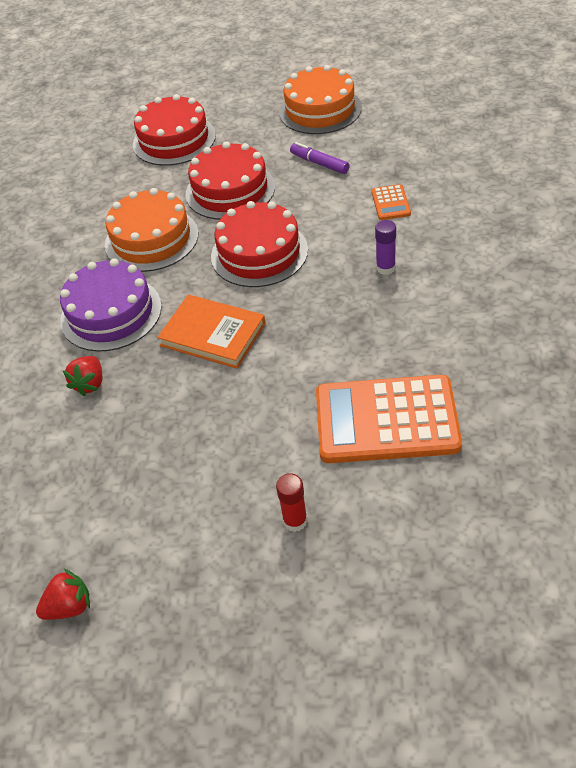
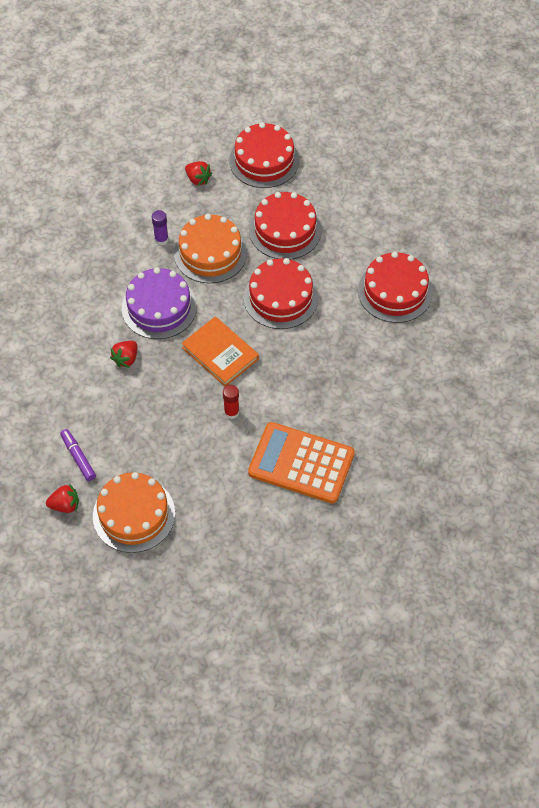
camera: 15 degrees right, 10 degrees up
red glue stick [276,473,308,532] -> red glue stick moved to [223,385,239,419]
orange cake [279,65,362,134] -> orange cake moved to [93,472,175,553]
purple marker [290,142,350,174] -> purple marker moved to [60,429,96,481]
orange calculator [371,184,411,220] -> red cake [358,252,433,323]
purple glue stick [375,220,396,275] -> purple glue stick moved to [152,210,169,246]
none -> red strawberry [185,161,212,186]

